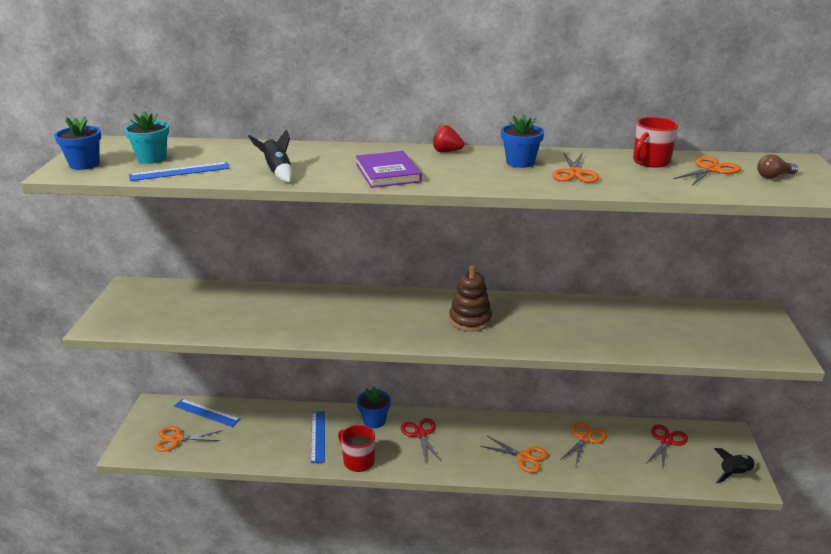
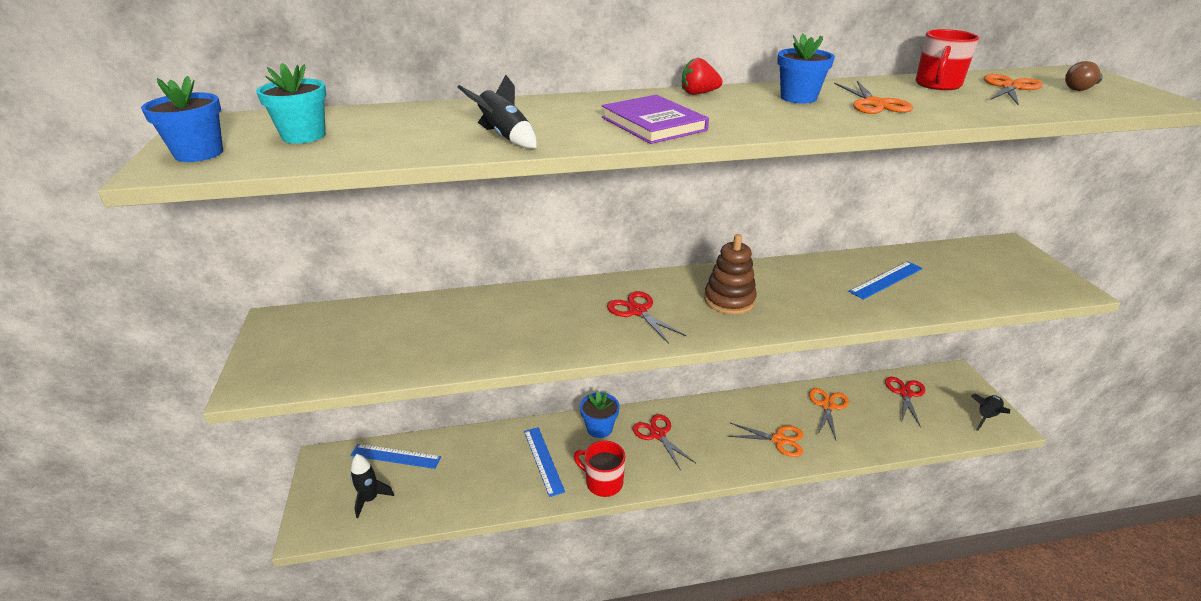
camera: 15 degrees left, 5 degrees up
blue ruler [129,162,230,181] -> blue ruler moved to [849,261,923,300]
orange scissors [155,426,223,452] -> black rocket [351,454,394,518]
none -> red scissors [607,291,687,343]

